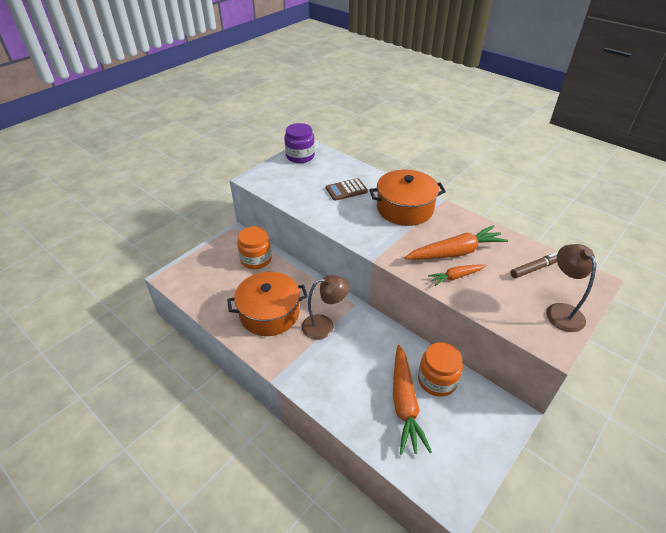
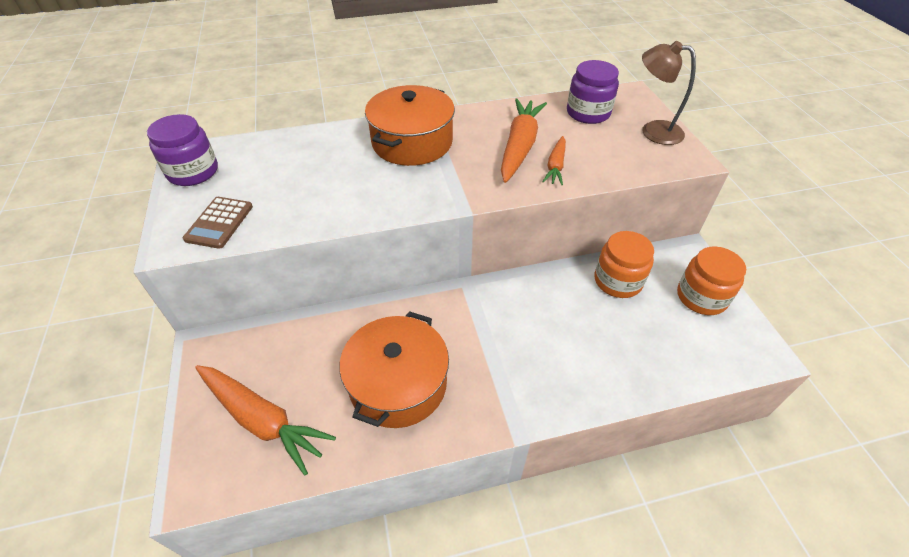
camera: 55 degrees left, 5 degrees up
orange jar [237,226,272,269] -> orange jar moved to [677,246,746,315]
brown lamp [302,275,350,340] -> none
brown calculator [326,178,368,201] -> brown calculator moved to [183,197,253,249]
orange carrot [393,345,432,455] -> orange carrot moved to [195,365,336,476]
brown marker [510,252,558,278] -> purple jar [567,60,619,124]

